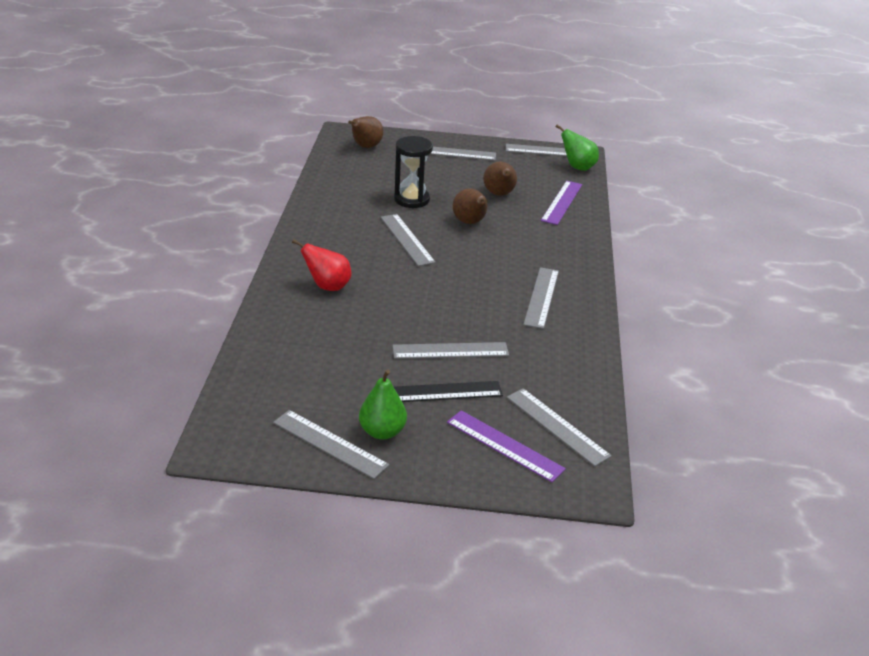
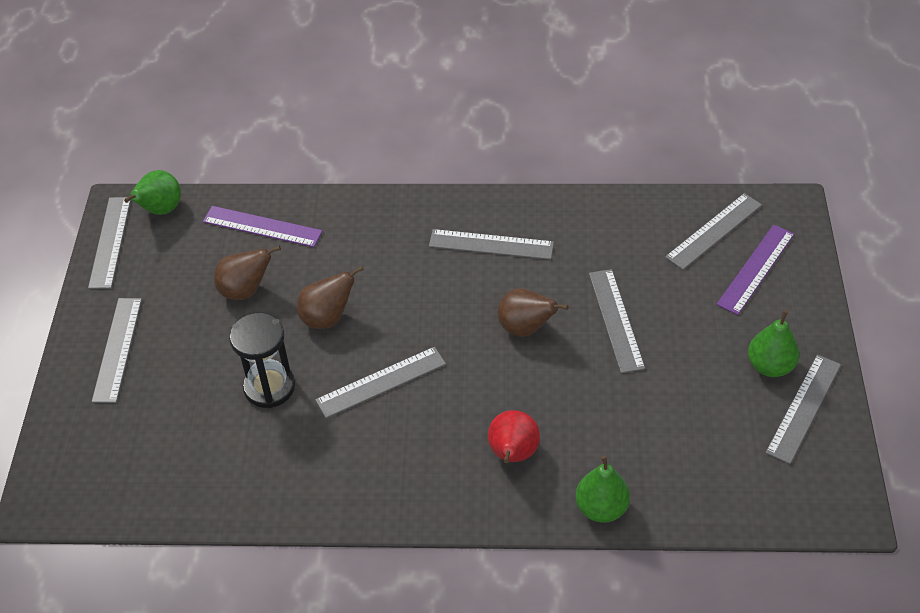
camera: 90 degrees left, 15 degrees up
brown pear [348,116,383,148] -> brown pear moved to [498,288,569,337]
black ruler [394,381,503,402] -> none
none -> green pear [576,455,630,523]

